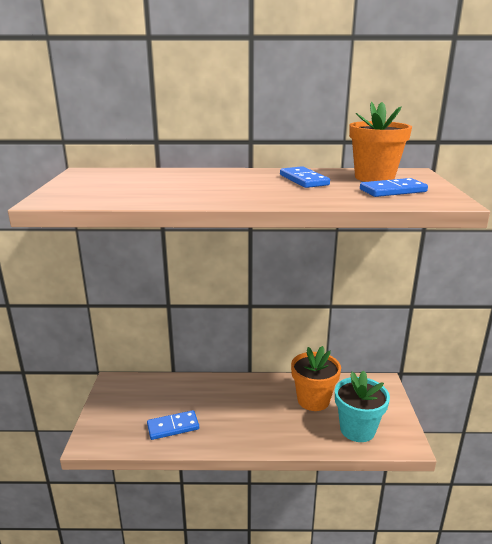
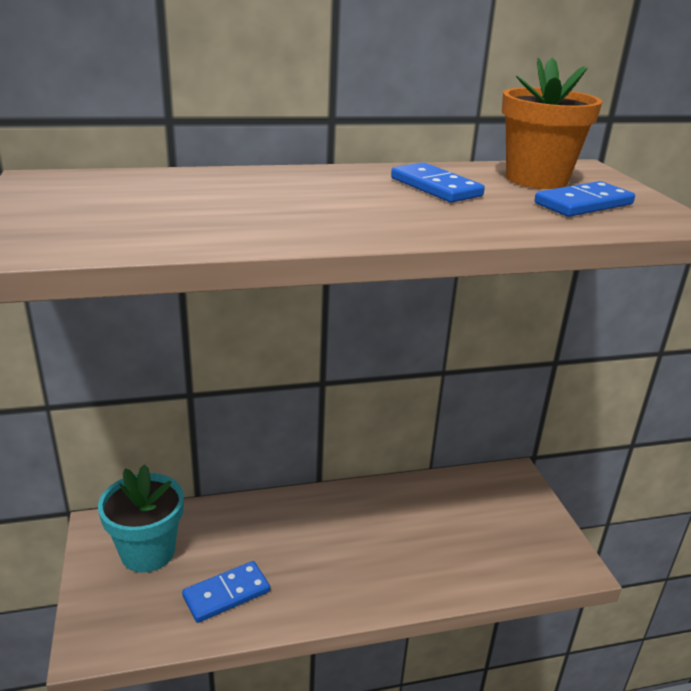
camera: 15 degrees left, 5 degrees up
orange flower pot [291,346,341,411] -> none
turquoise flower pot [335,370,390,442] -> turquoise flower pot moved to [98,464,184,573]

